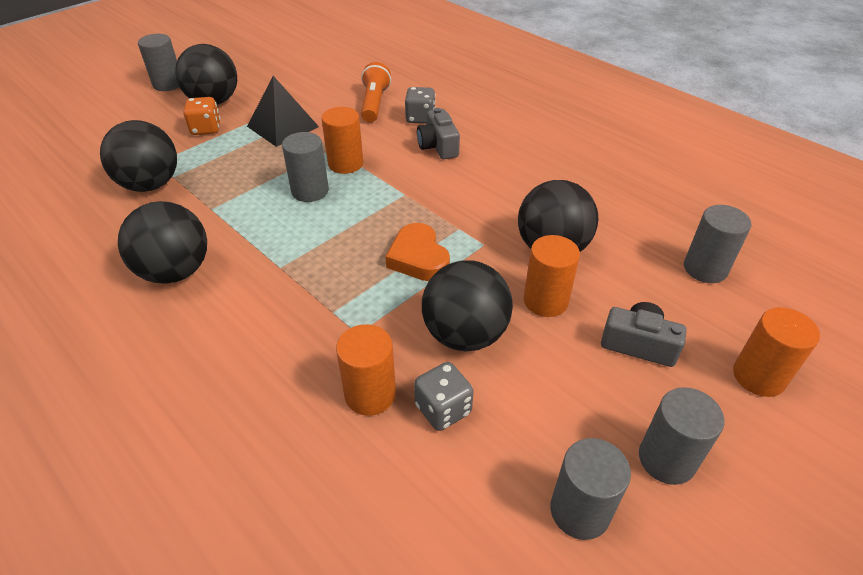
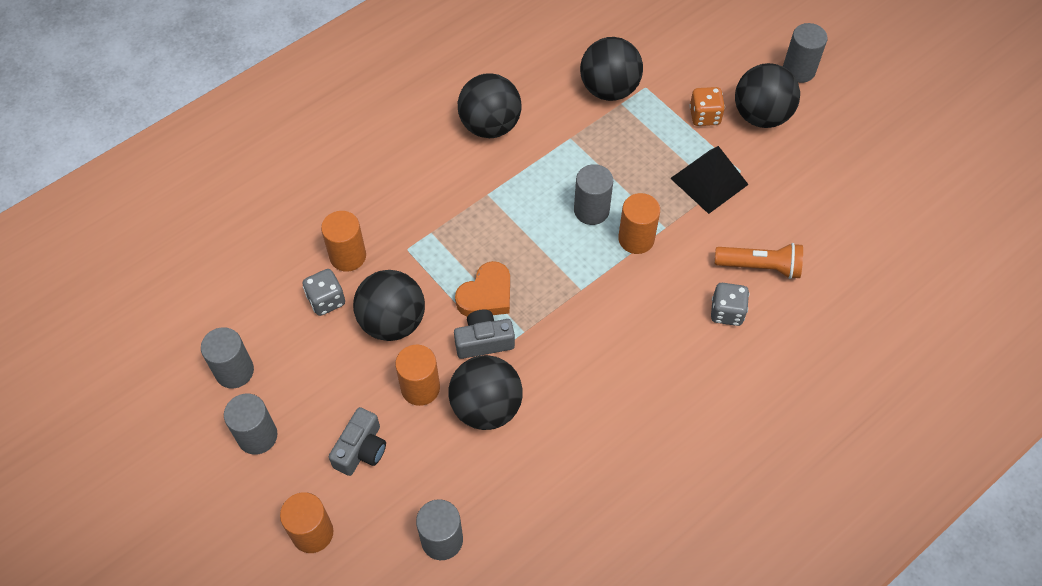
camera: 95 degrees right, 15 degrees up
orange heart [385,223,450,281] -> orange heart turned 150 degrees clockwise [455,261,510,317]
grey camera [417,108,460,159] -> grey camera moved to [454,310,515,359]

